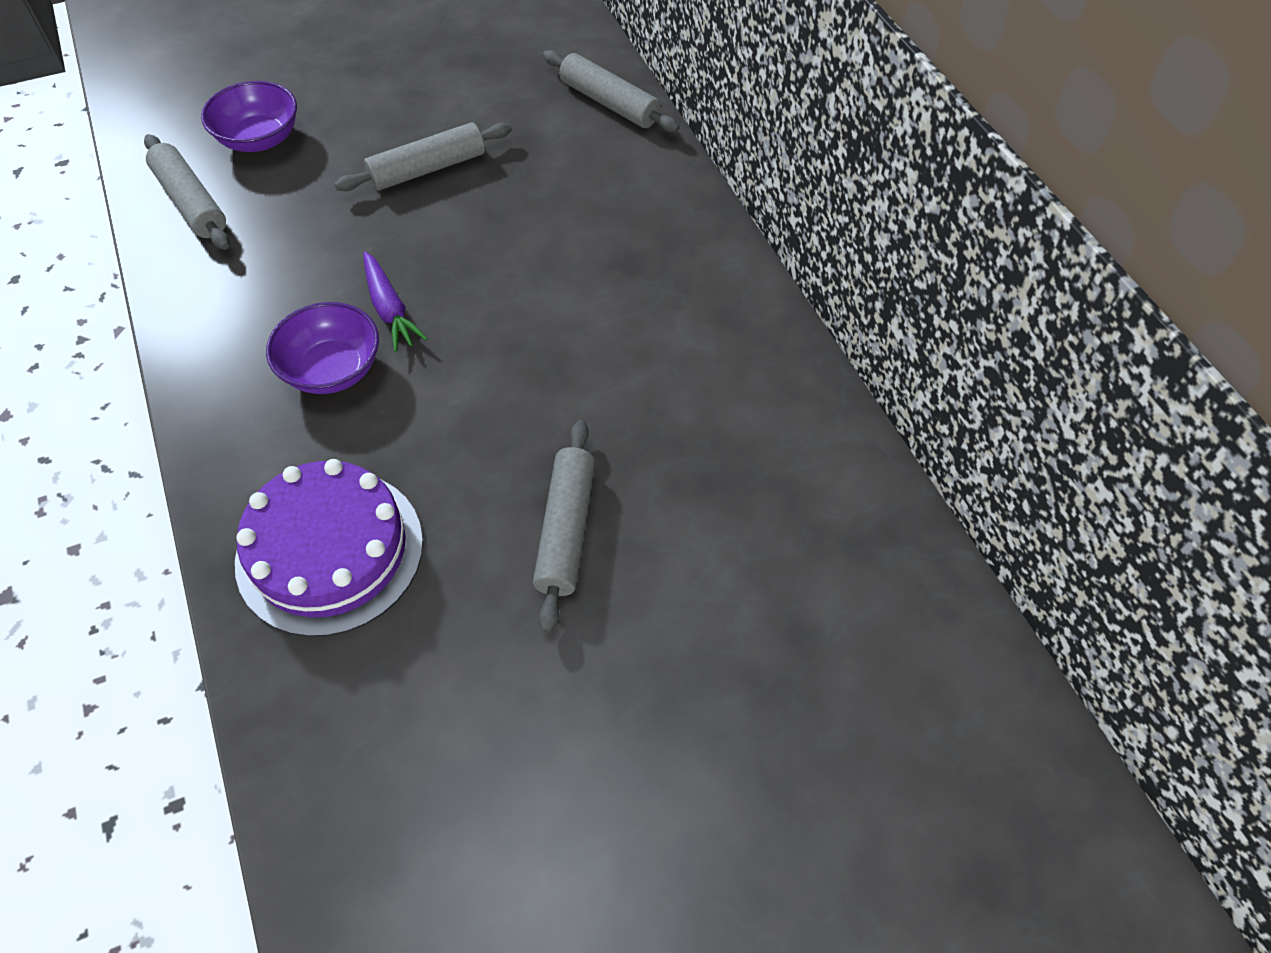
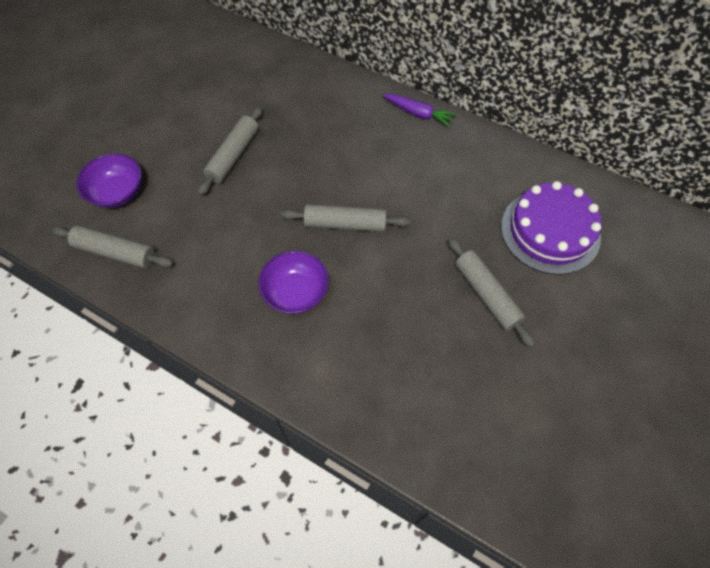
camera: 35 degrees left, 5 degrees up
purple cake [235,459,423,637] -> purple cake moved to [501,181,602,275]
purple carrot [363,252,428,352] -> purple carrot moved to [383,94,457,127]
grey rolling pin [543,50,680,132] -> grey rolling pin moved to [281,204,410,232]

